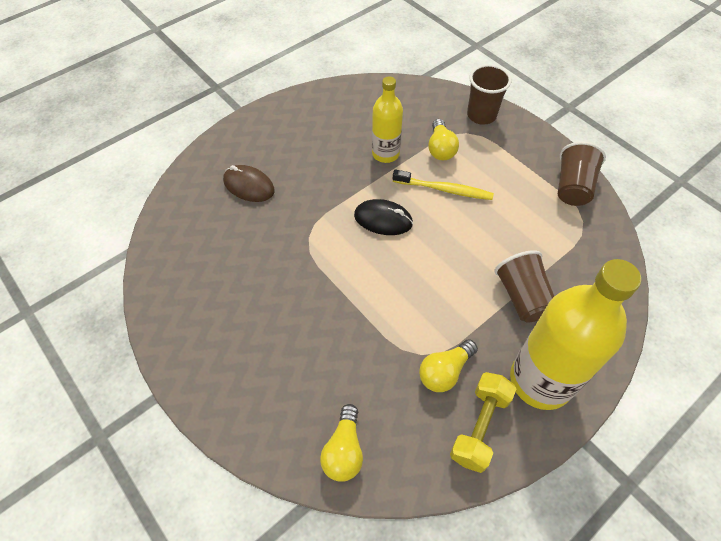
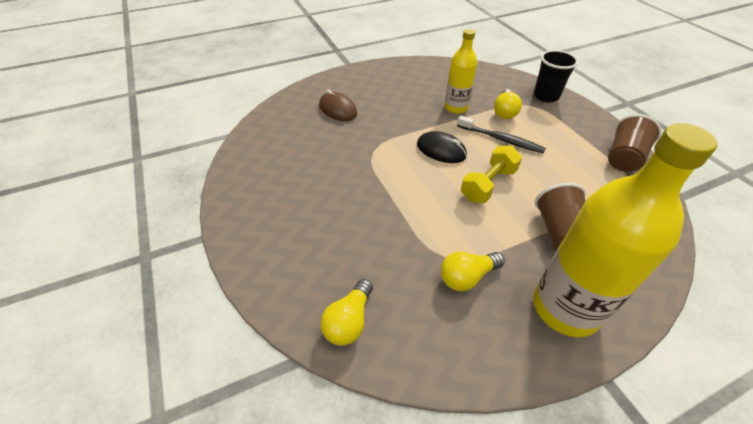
camera: 15 degrees right, 10 degrees down
yellow toothbrush [393,170,494,200] -> black toothbrush [457,115,546,154]
yellow dumbbell [450,372,516,473] -> yellow dumbbell moved to [461,146,522,203]
brown cup [467,64,512,125] -> black cup [533,50,579,102]

